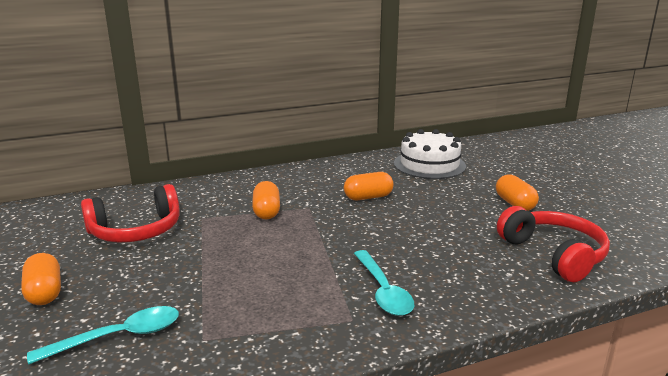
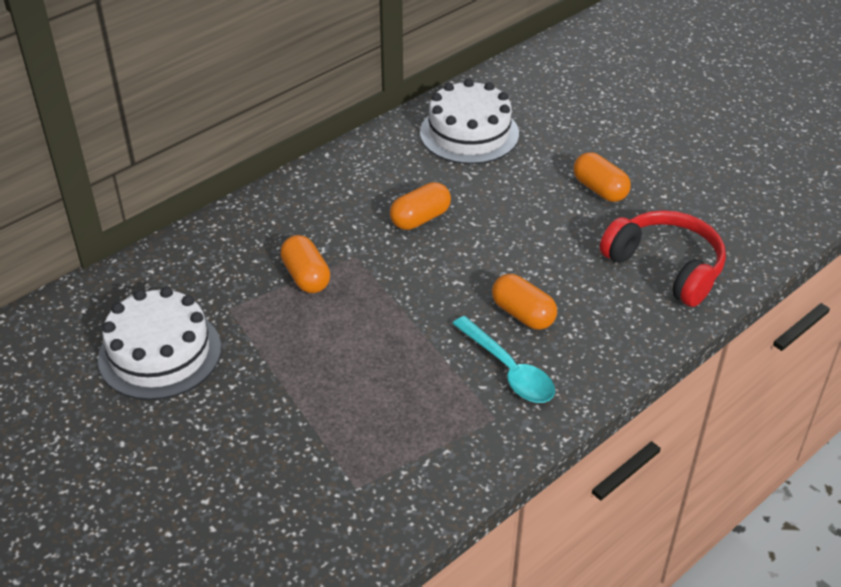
camera: 20 degrees left, 20 degrees up
orange capsule [21,253,61,305] -> orange capsule moved to [492,274,557,330]
turquoise spoon [27,306,179,364] -> none
red headphones [81,184,180,242] -> white cake [98,287,221,400]

